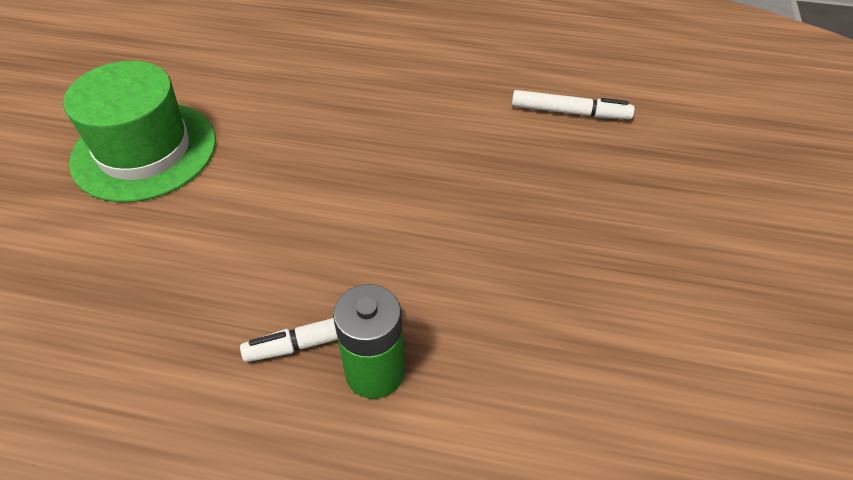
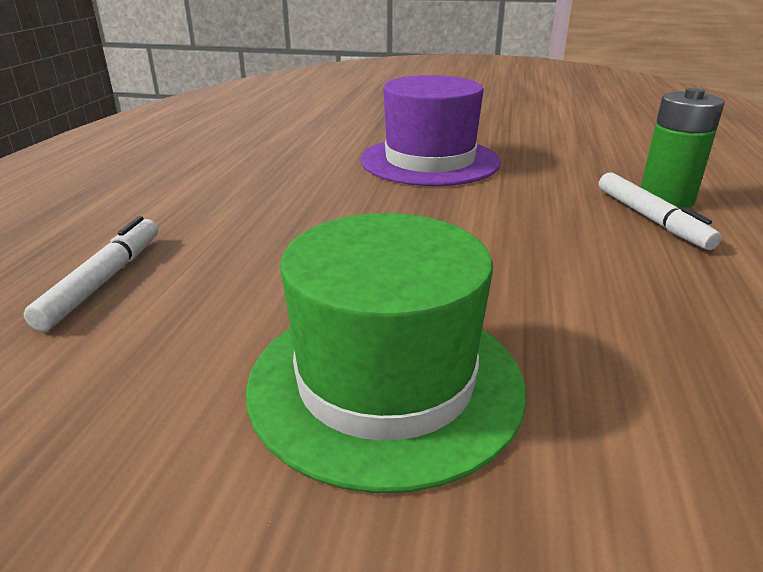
camera: 90 degrees left, 20 degrees down
white marker [512,90,635,119] -> white marker moved to [24,216,158,331]
none -> purple hat [360,75,501,186]

